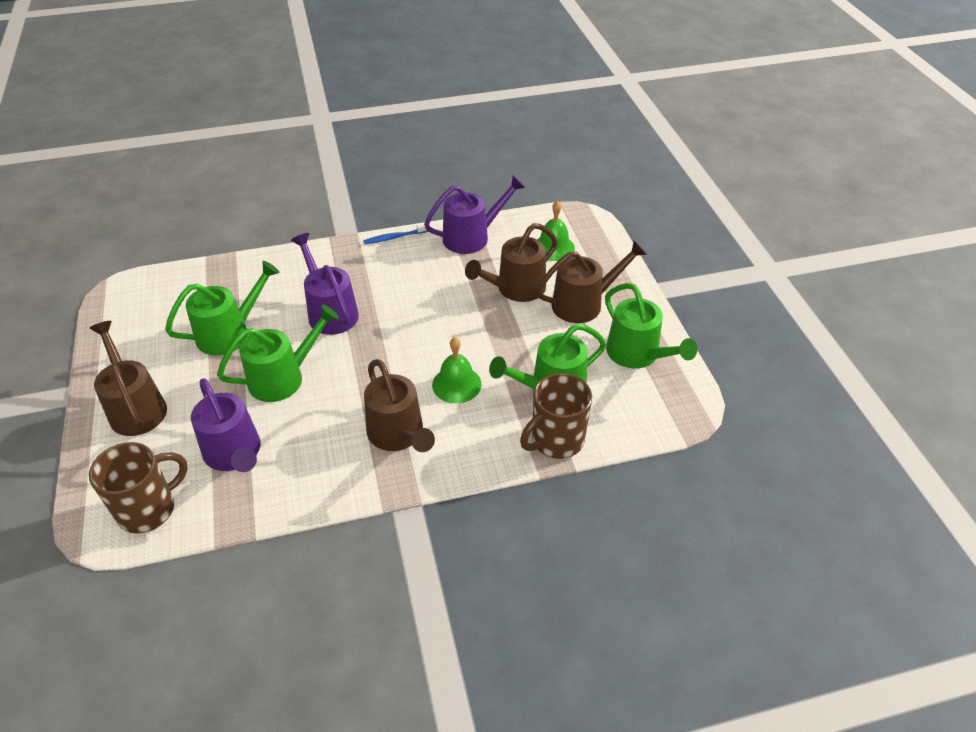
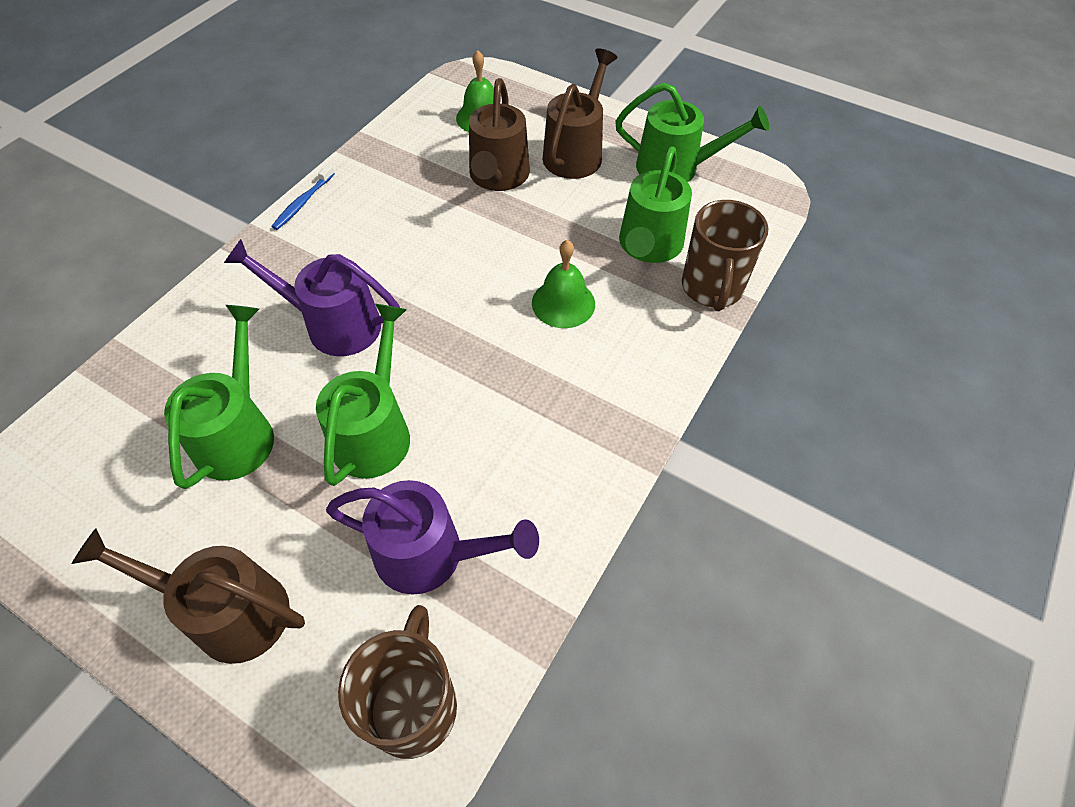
camera: 45 degrees left, 10 degrees up
brown watering can [364,359,435,452] -> none
purple watering can [424,175,525,254] -> none

